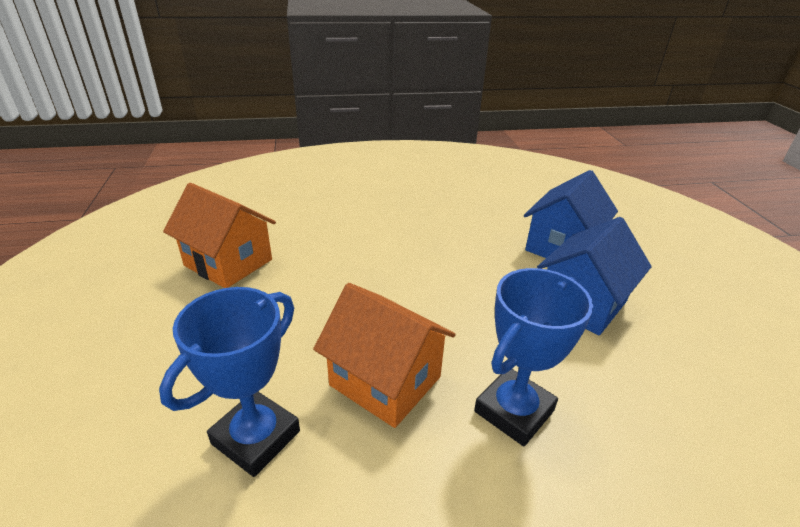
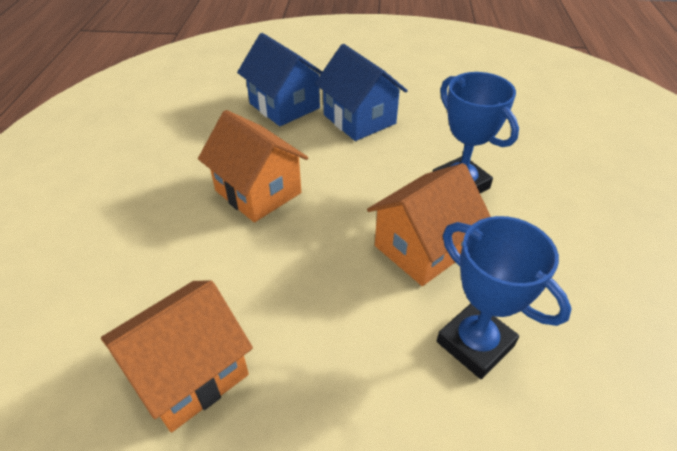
camera: 75 degrees left, 10 degrees up
none -> orange house [198,110,308,222]

